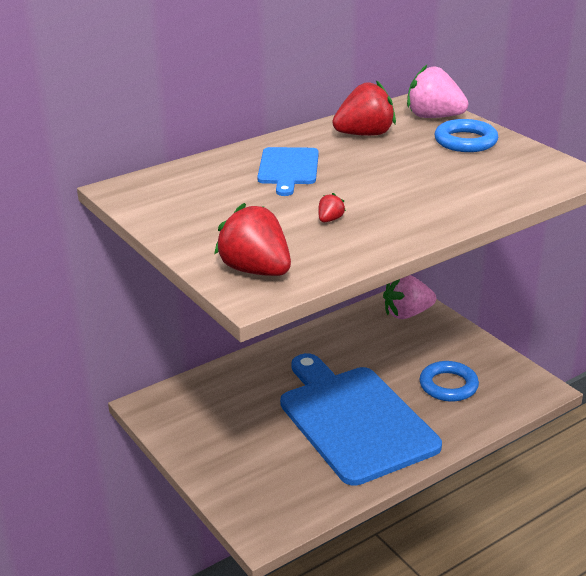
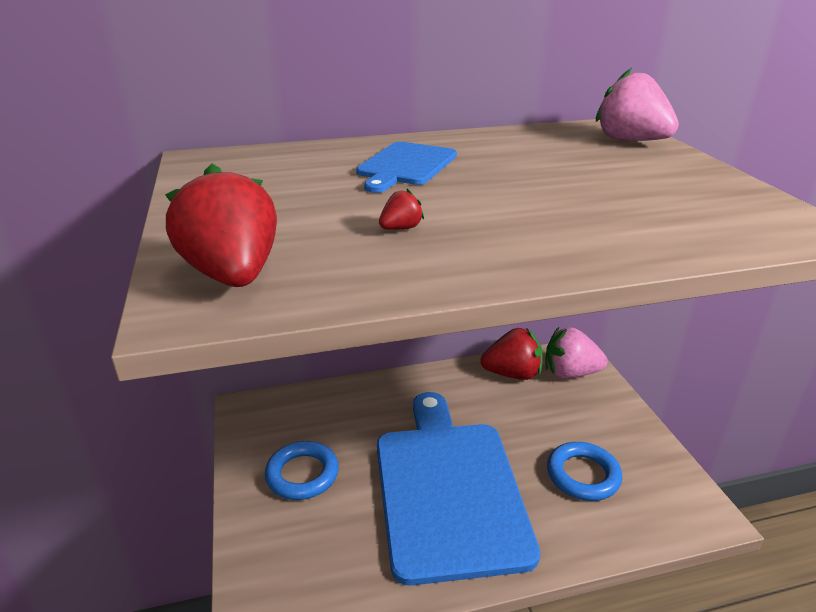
camera: 20 degrees right, 0 degrees up
red strawberry [332,80,396,136] -> red strawberry moved to [481,328,543,380]
blue ring [434,119,498,152] -> blue ring moved to [265,441,339,500]

